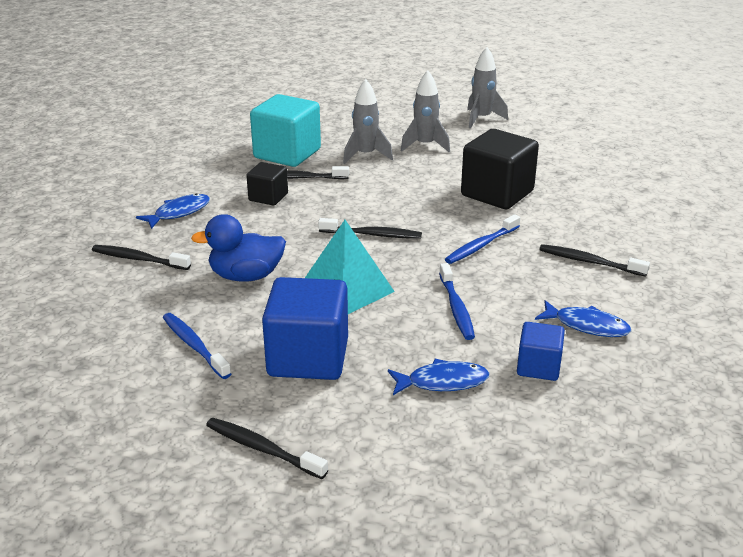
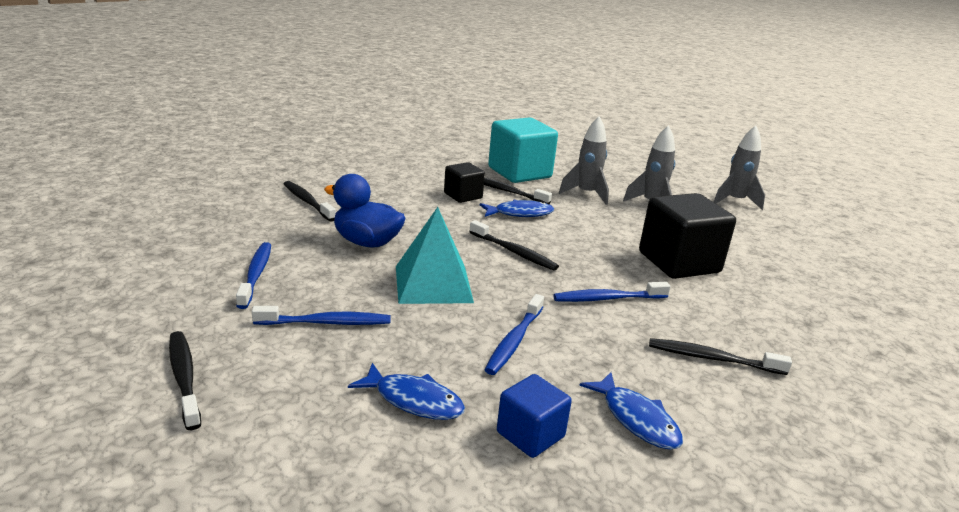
camera: 30 degrees right, 5 degrees down
blue fish [136,193,210,229] -> blue fish moved to [480,200,554,217]
blue cube [262,277,348,380] -> blue toothbrush [252,306,391,325]
black toothbrush [539,244,650,277] -> black toothbrush turned 45 degrees counterclockwise [649,338,792,375]

